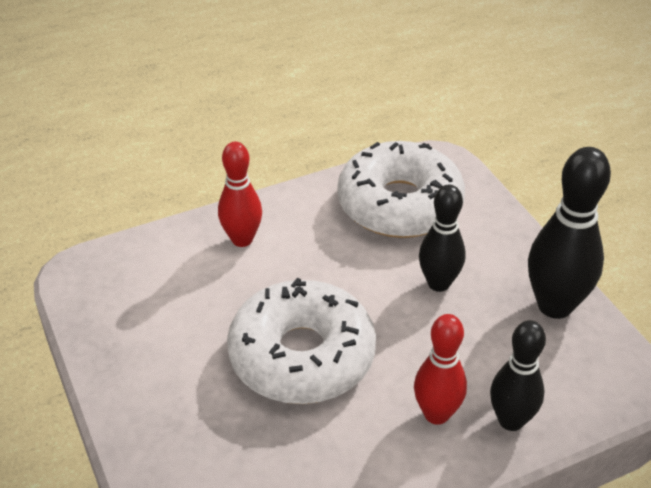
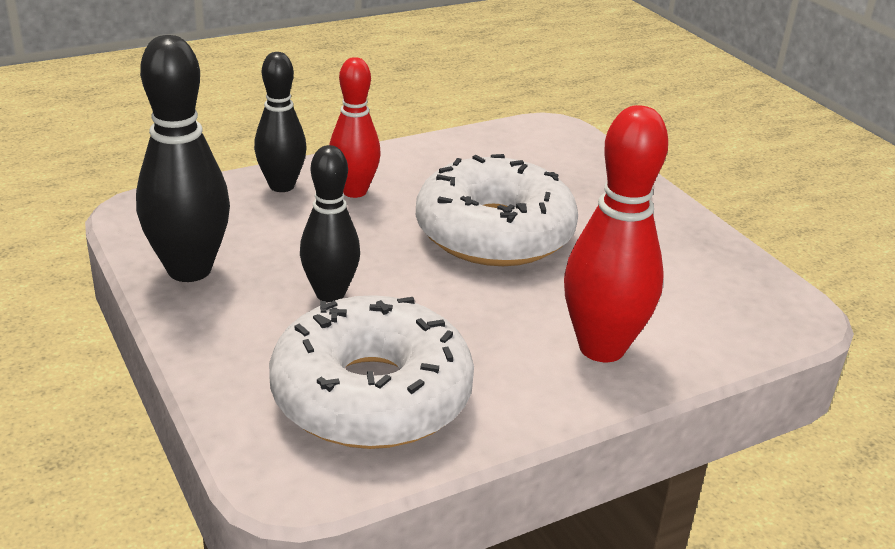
camera: 175 degrees right, 10 degrees down
red bowling pin [218,142,262,247] -> red bowling pin [564,105,668,362], size x1.52

